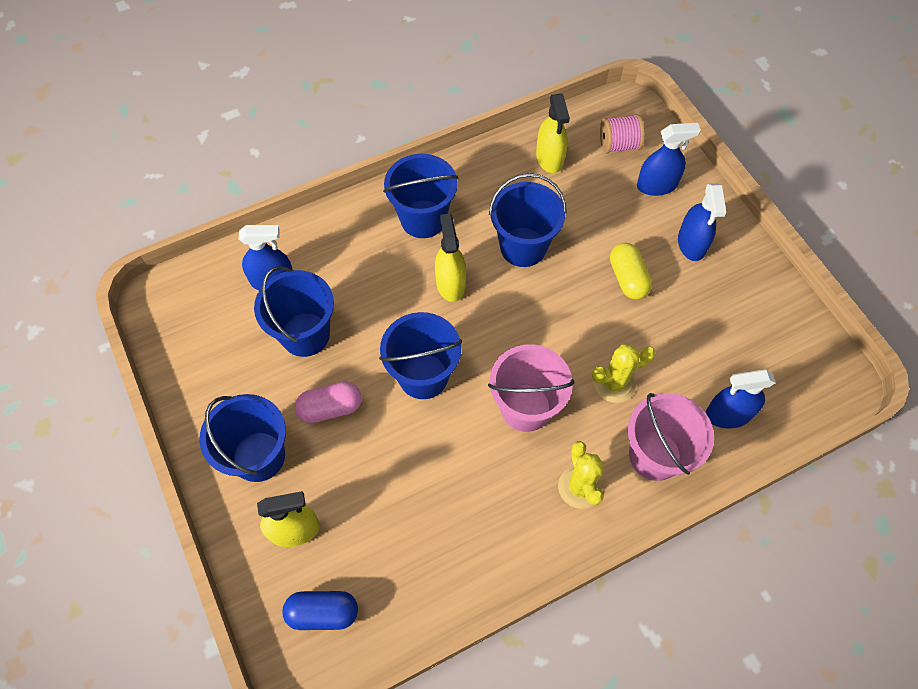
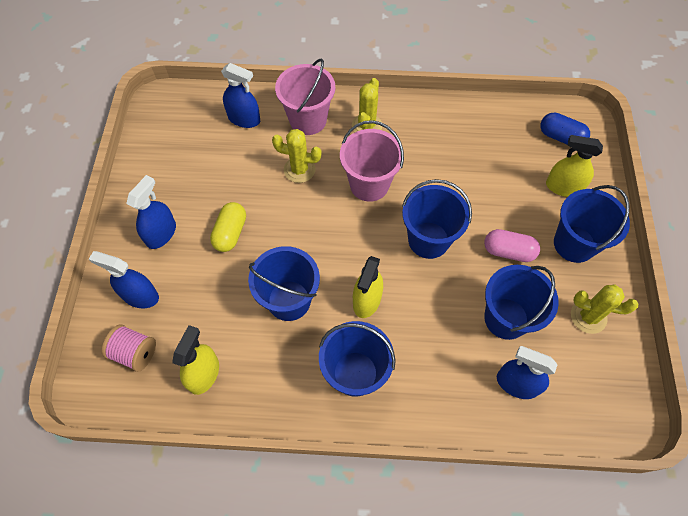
camera: 150 degrees left, 0 degrees up
none -> yellow cactus [571,284,638,334]

